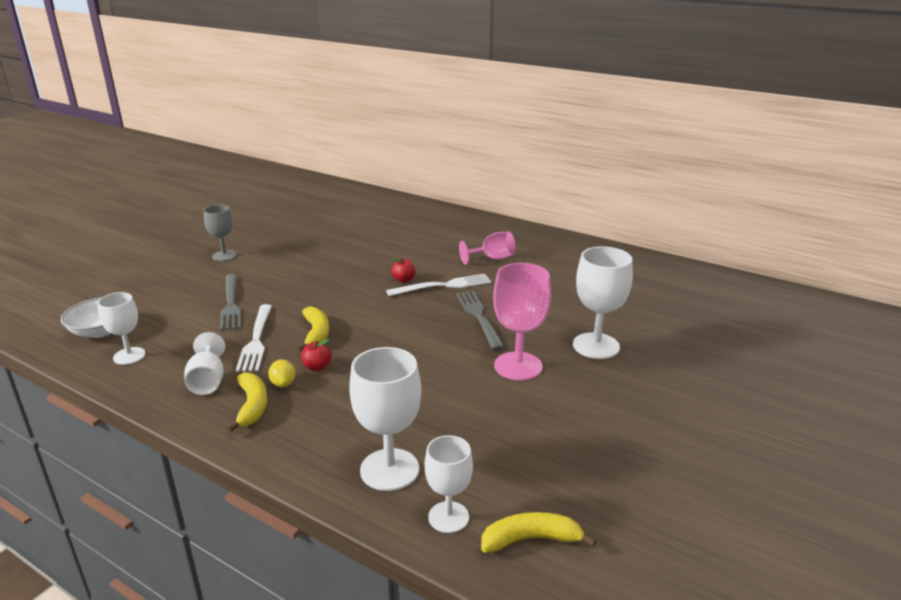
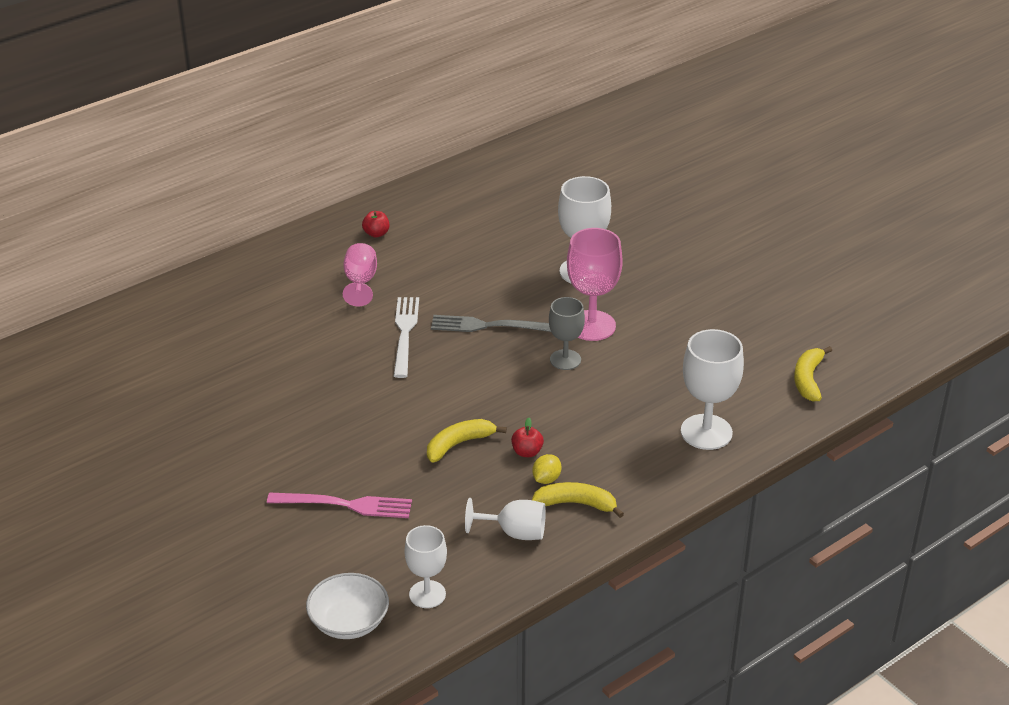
camera: 70 degrees left, 10 degrees up
grey goblet [204,205,237,261] -> grey goblet moved to [549,297,585,370]
grey fork [220,274,241,331] -> pink fork [267,493,412,518]
white fork [236,304,272,372] -> none
yellow lemon [268,359,295,387] -> yellow lemon turned 60 degrees counterclockwise [532,454,562,484]
yellow banana [297,307,329,352] -> yellow banana turned 45 degrees counterclockwise [427,419,507,463]
red apple [391,258,416,282] -> red apple moved to [362,211,389,238]
white goblet [425,435,473,533] -> none

